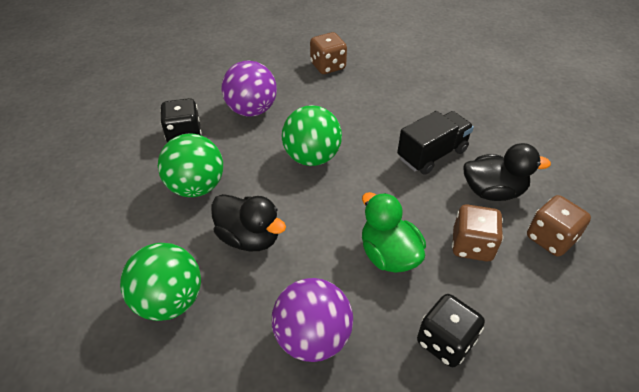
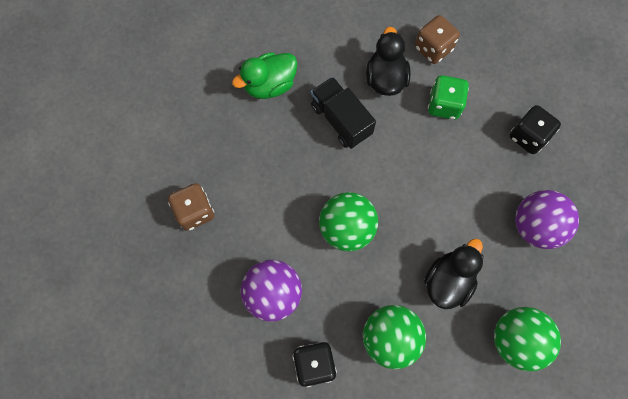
camera: 90 degrees left, 25 degrees up
green duck [362,192,426,273] -> green duck moved to [232,52,297,99]
brown dice [452,204,503,262] -> green dice [428,75,469,120]

